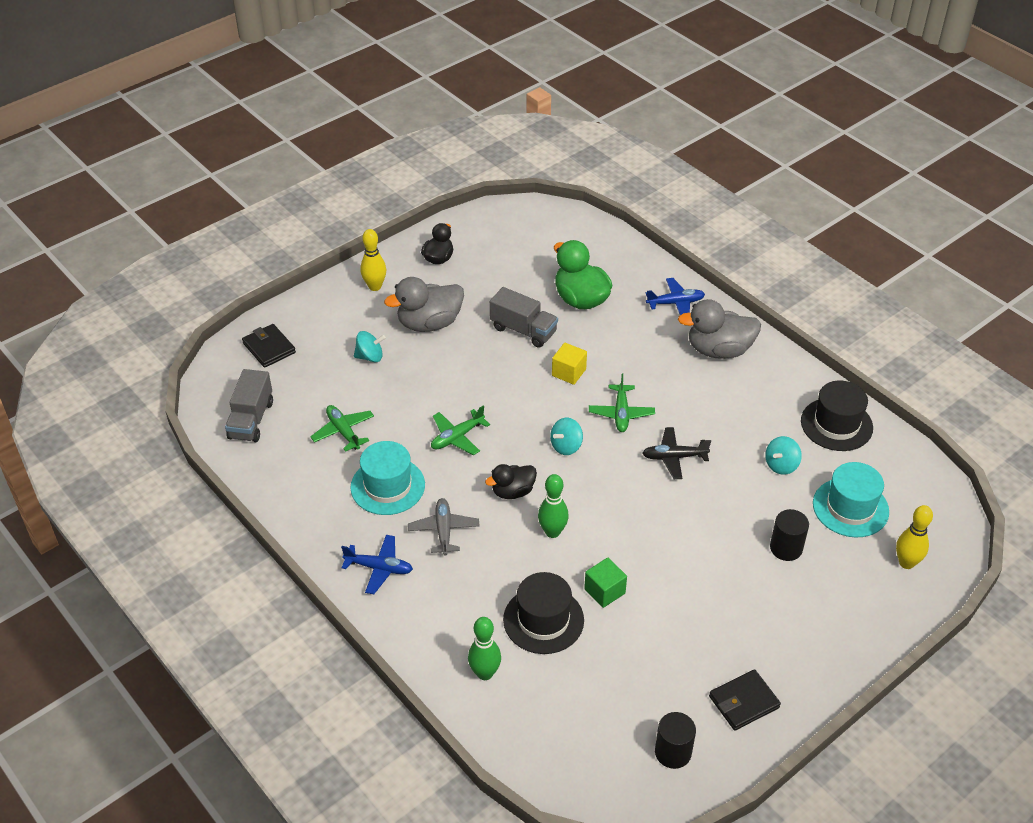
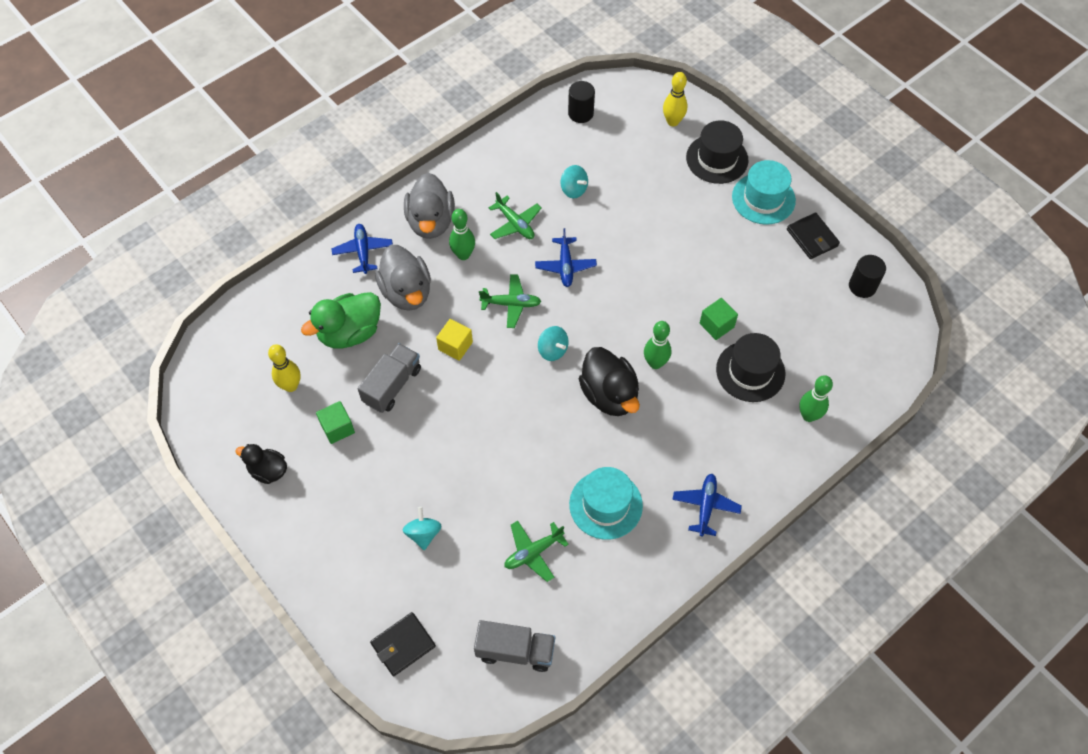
camera: 90 degrees left, 15 degrees up
yellow bowling pin [360,229,386,291] -> yellow bowling pin moved to [268,344,301,392]
grey duck [384,277,464,332] -> grey duck moved to [375,245,431,311]
grey plane [408,498,480,555] -> none
green plane [431,406,490,455] -> green plane moved to [489,192,542,239]
black duck [485,464,537,499] -> black duck [579,347,640,416], size x1.66
black plane [642,427,711,479] -> blue plane [535,228,597,287]
black cylinder [770,509,809,561] -> black cylinder moved to [568,81,595,123]
black hat [801,381,873,451] -> black hat moved to [686,120,748,184]
turquoise hat [813,462,889,537] -> turquoise hat moved to [732,160,796,225]
none -> green cube [316,401,355,444]
none -> green bowling pin [449,209,475,260]

